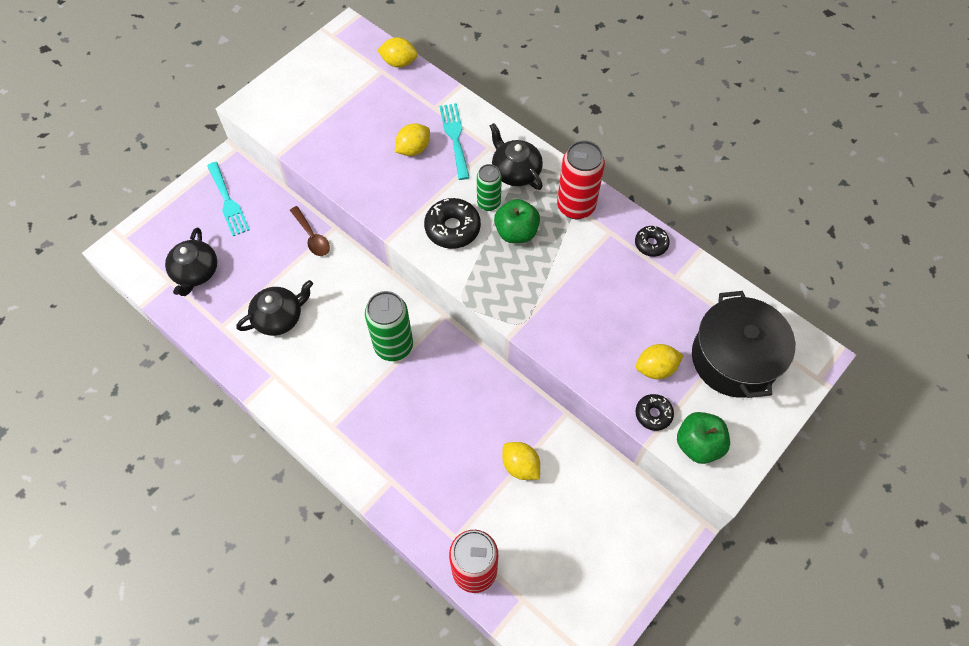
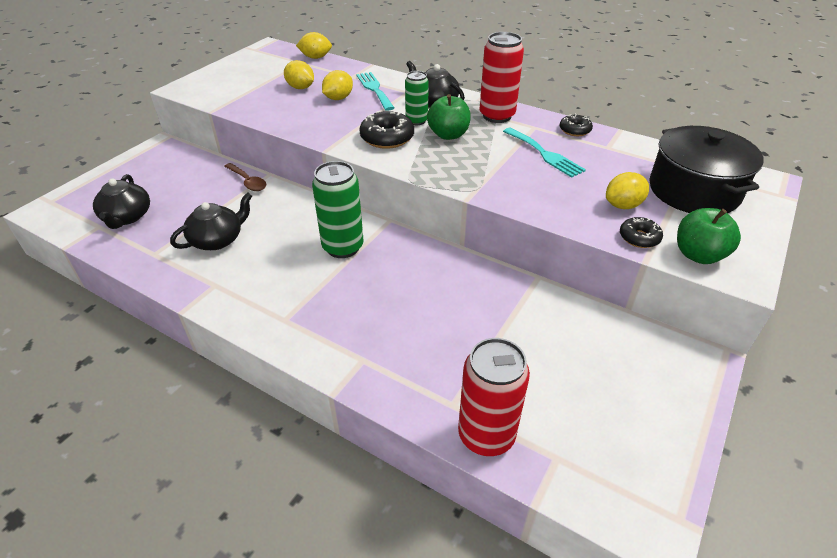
camera: 10 degrees left, 20 degrees down
turquoise fork [207,162,250,236] -> turquoise fork moved to [503,128,586,178]
yellow lemon [502,442,540,480] -> yellow lemon moved to [284,60,314,89]

